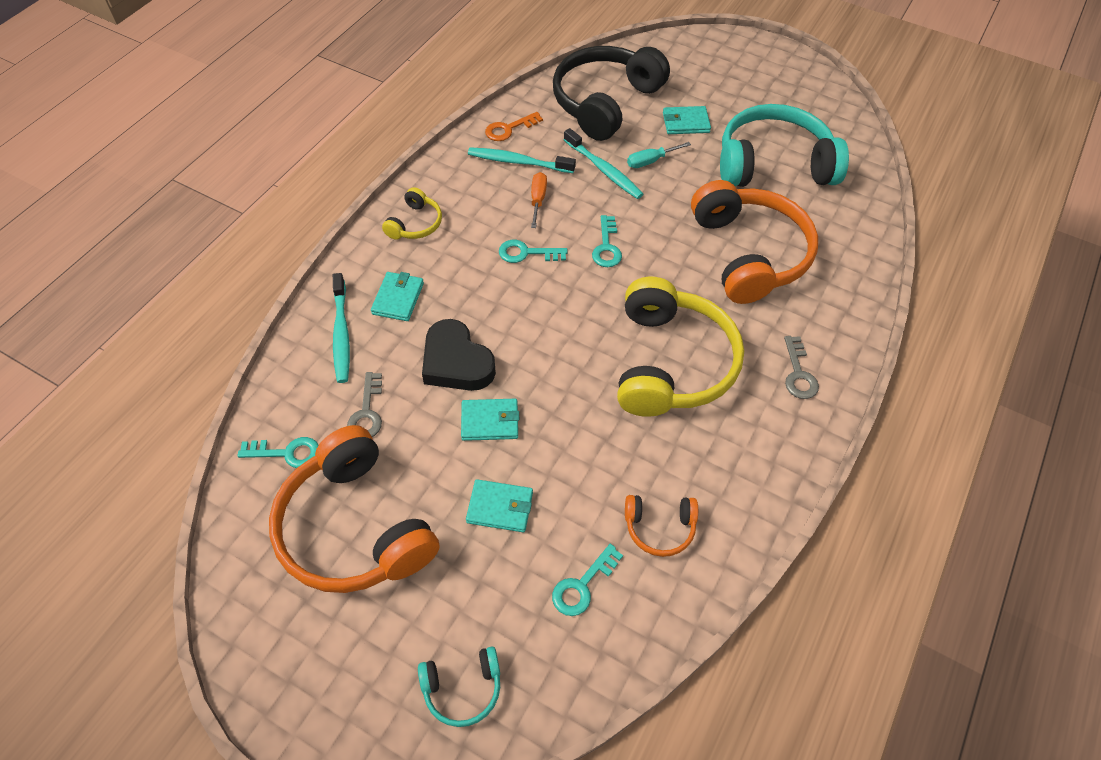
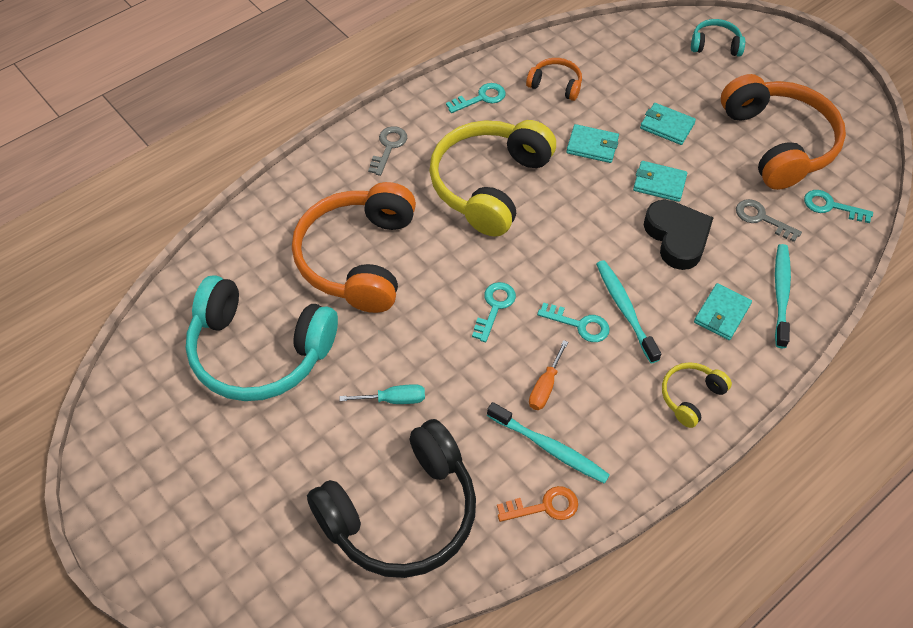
camera: 160 degrees left, 0 degrees up
grey key [347,372,382,437] -> grey key turned 75 degrees counterclockwise [736,199,802,242]
turquoise key [552,544,623,616] -> turquoise key moved to [446,83,506,113]
turquoise toothbrush [564,128,643,199] -> turquoise toothbrush moved to [596,260,661,363]
turquoise wallet [663,106,711,134] -> turquoise wallet moved to [566,124,619,163]

